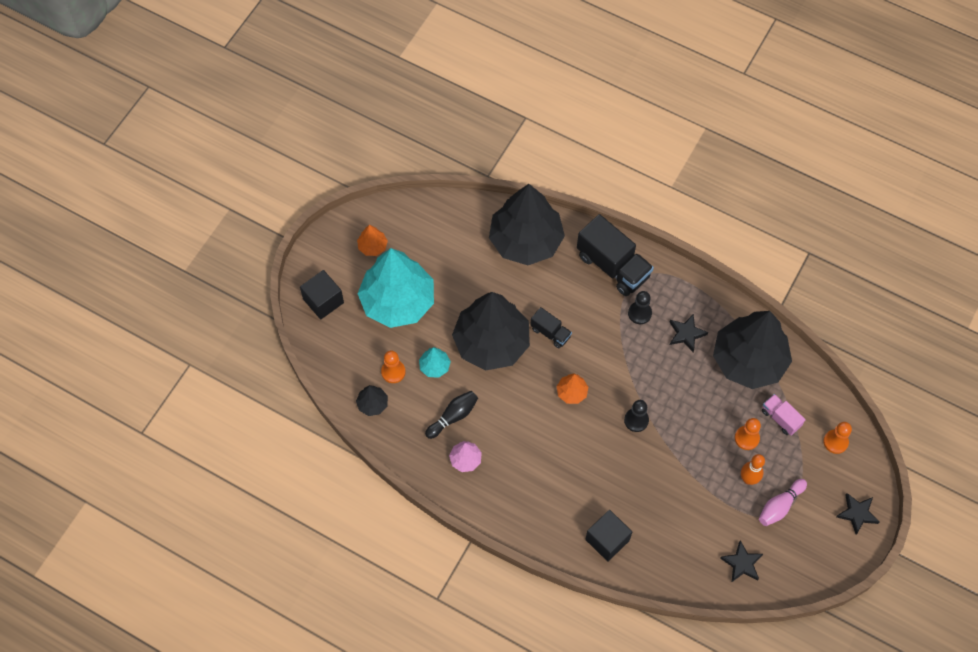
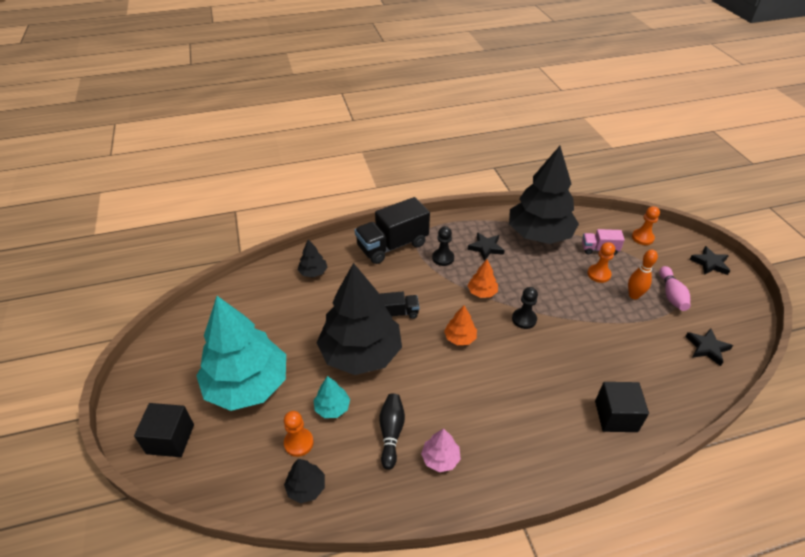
camera: 45 degrees left, 20 degrees down
orange tree [357,225,388,256] -> orange tree moved to [467,260,498,298]
black tree [489,184,565,265] -> black tree [298,239,328,278], size x0.41
black truck [577,214,654,296] -> black truck turned 150 degrees clockwise [355,197,430,264]

